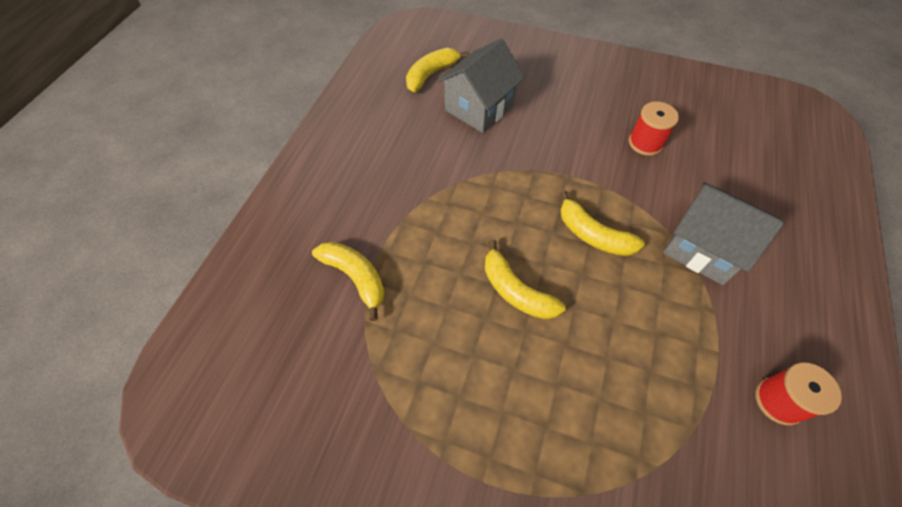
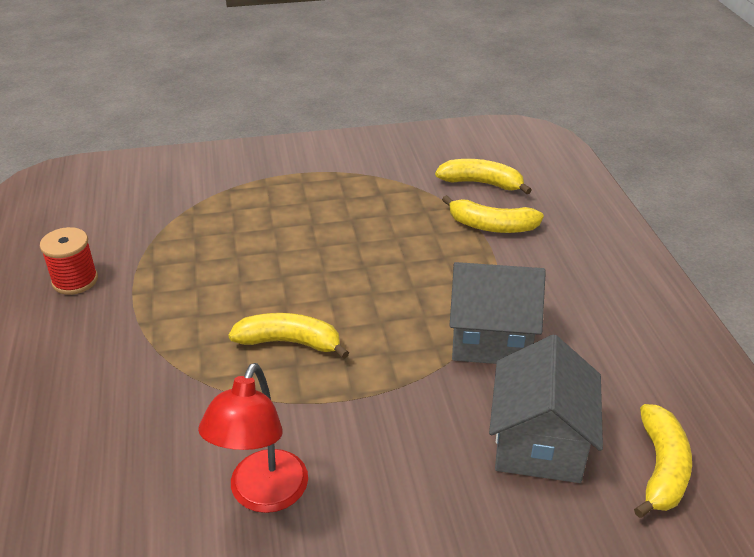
camera: 150 degrees right, 20 degrees down
yellow banana [485,240,566,320] -> yellow banana moved to [435,159,532,194]
red spool [629,102,679,156] -> red lamp [198,363,308,513]
grey house [663,182,784,285] -> grey house moved to [449,262,546,364]

